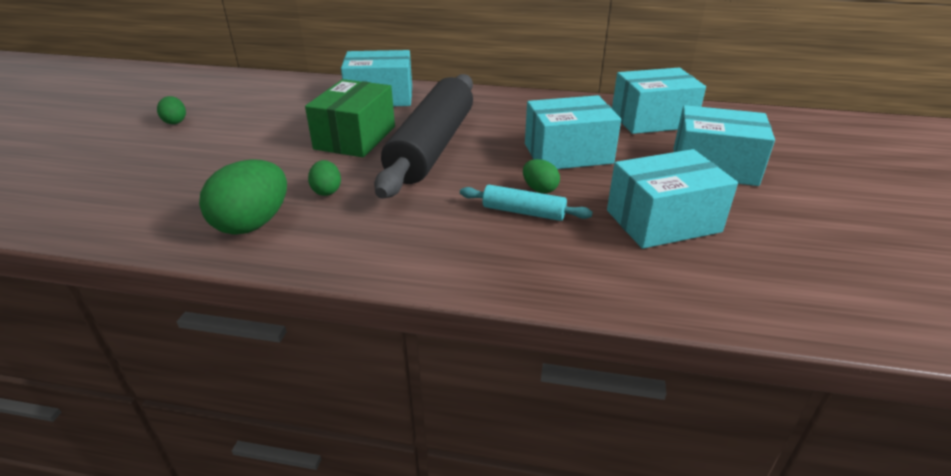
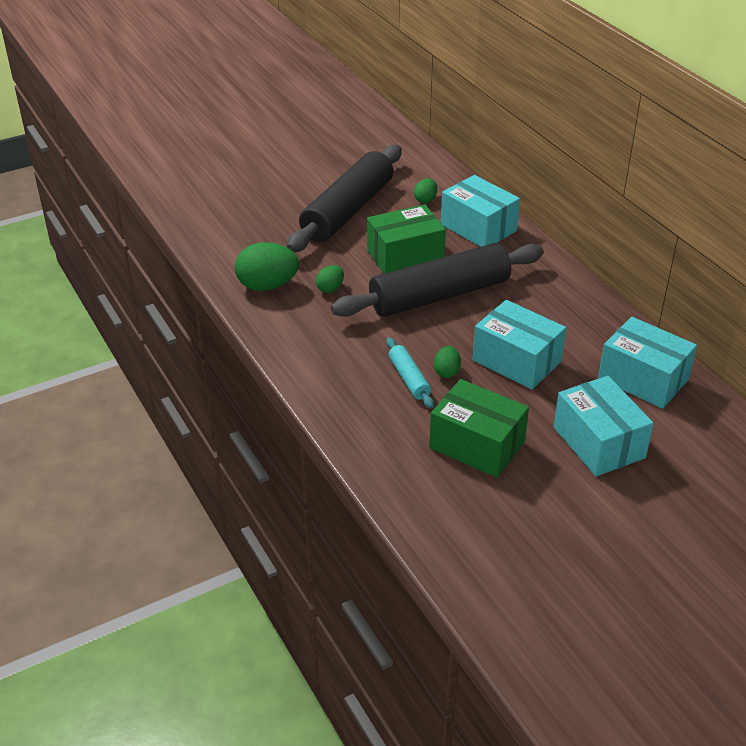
camera: 50 degrees right, 5 degrees up
green egg [157,96,186,124] -> green egg moved to [414,178,437,203]
turquoise box [607,149,738,249] -> green box [429,379,529,478]
none -> black rolling pin [287,145,402,252]

